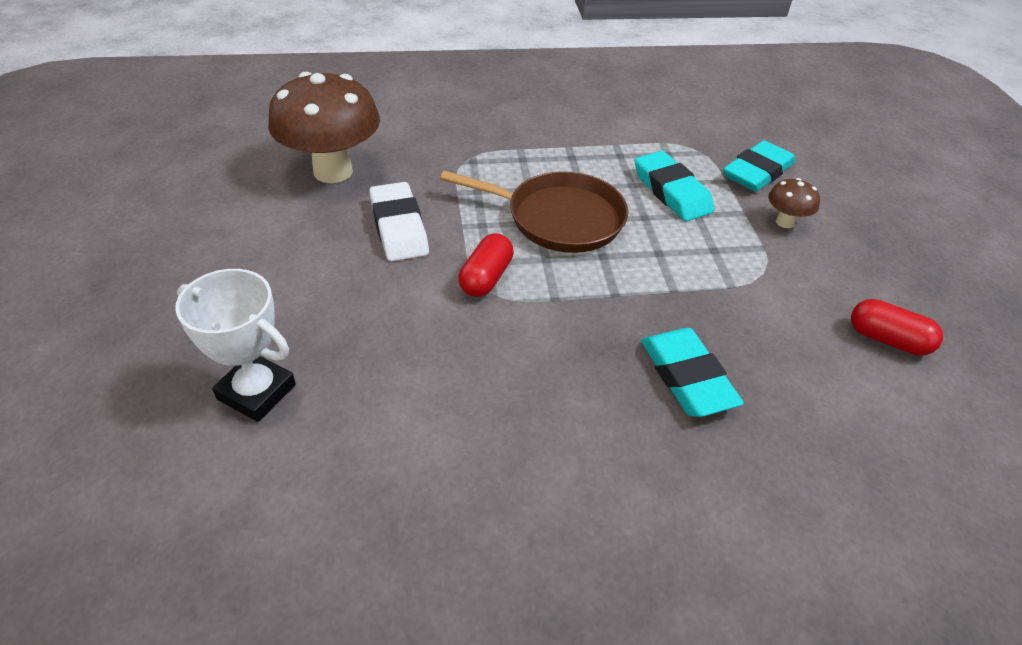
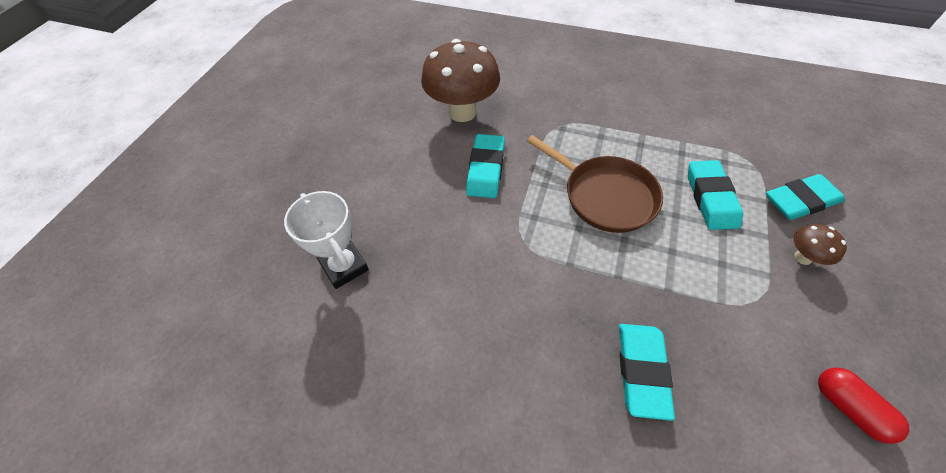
camera: 30 degrees right, 10 degrees up
white eraser [369,182,429,261] -> turquoise eraser [466,134,505,198]
red capsule [458,233,514,297] -> none

